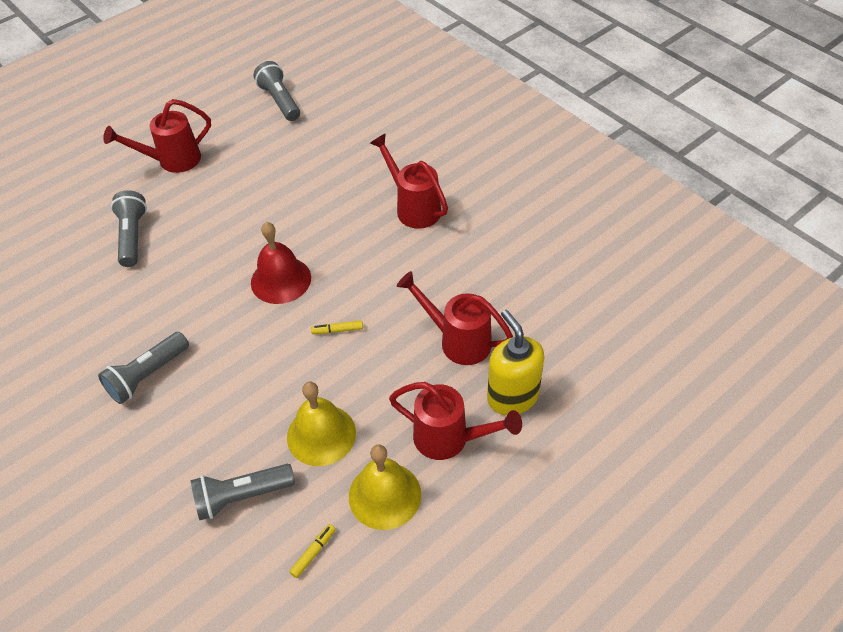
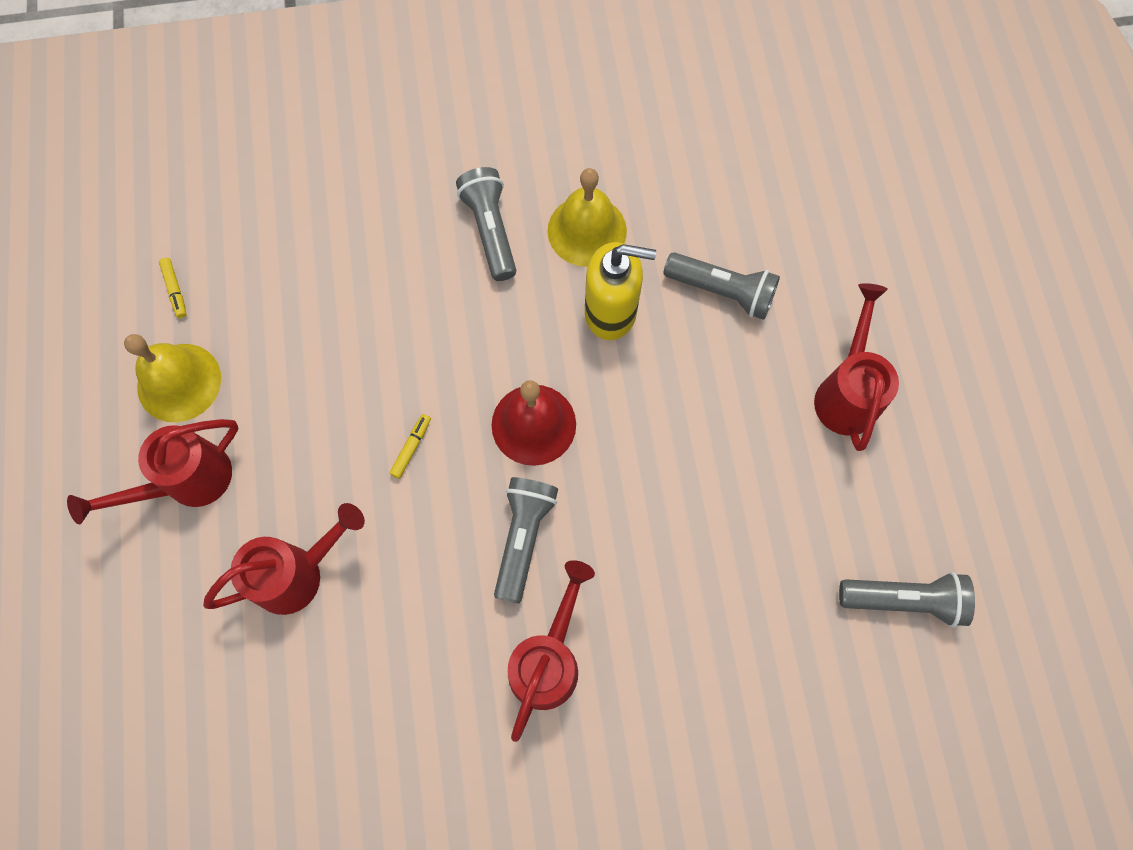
camera: 120 degrees right, 20 degrees up
grey flashlight [191,464,295,520] -> grey flashlight moved to [494,477,558,604]
yellow bell [287,382,356,466] -> yellow bell moved to [548,168,627,267]
red watering can [370,133,448,229] -> red watering can turned 60 degrees counterclockwise [508,560,595,742]
yellow soap dispenser [487,310,545,415] -> yellow soap dispenser moved to [585,242,656,340]

